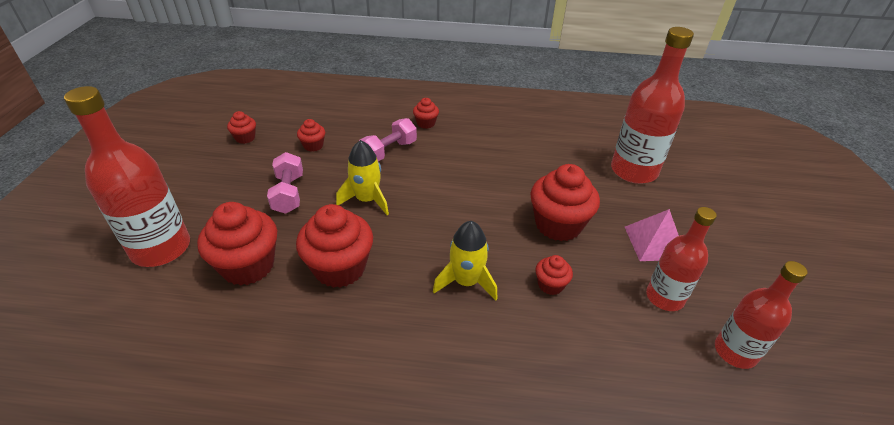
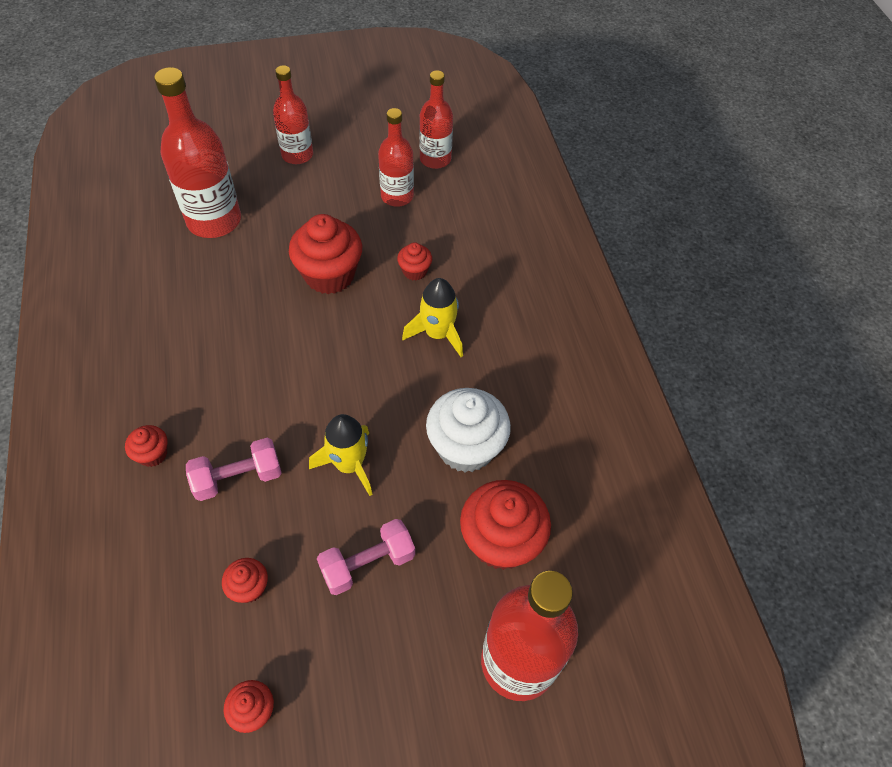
camera: 110 degrees left, 15 degrees up
red cupcake [296,204,373,288] -> white cupcake [426,388,511,472]
pink dumbbell [359,118,417,161] -> pink dumbbell turned 45 degrees counterclockwise [186,438,282,501]
pink pyramid [625,209,679,261] -> none
none -> red bottle [273,65,313,164]

